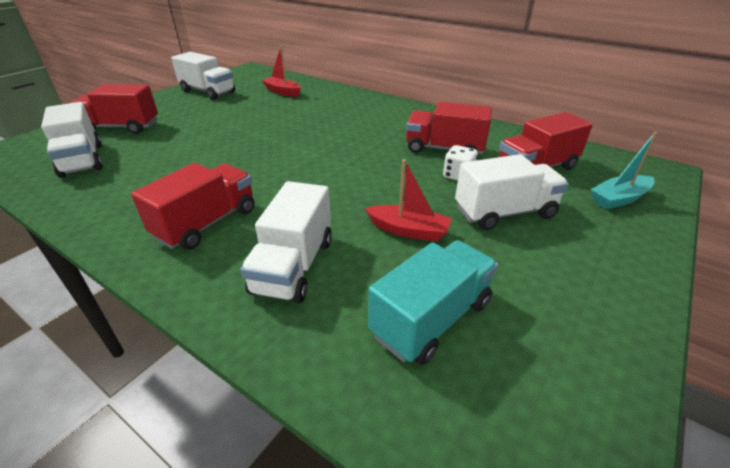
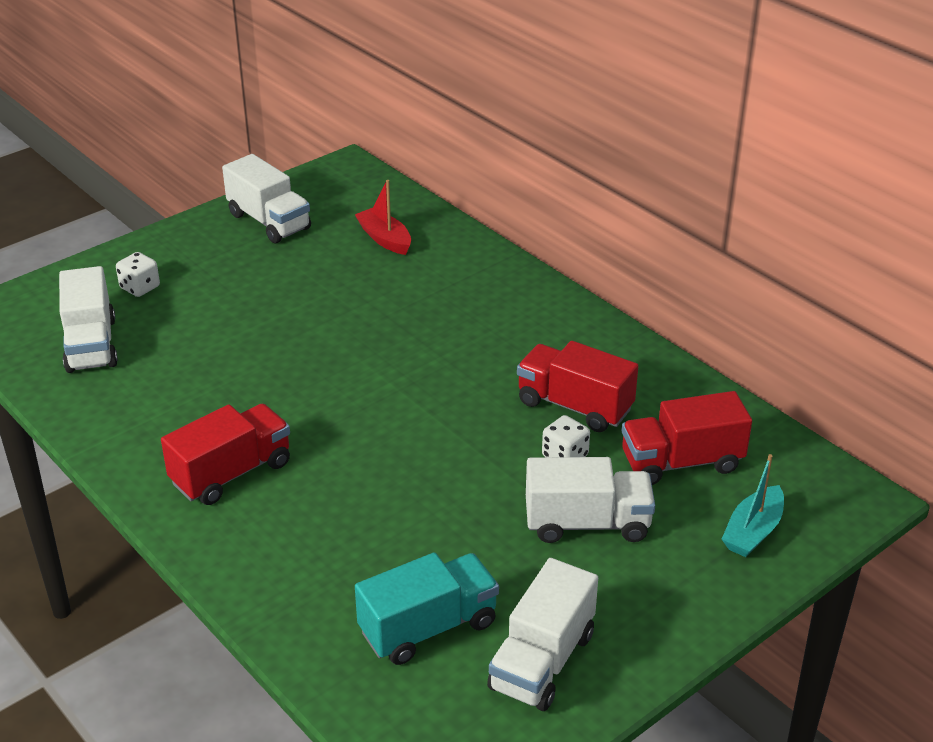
camera: 15 degrees right, 0 degrees up
red truck [71,84,158,134] -> white dice [116,252,160,297]
white truck [240,181,332,303] -> white truck moved to [487,558,598,711]
red boat [365,159,452,241] -> none
turquoise boat [591,132,657,209] -> turquoise boat turned 45 degrees counterclockwise [722,454,784,557]

